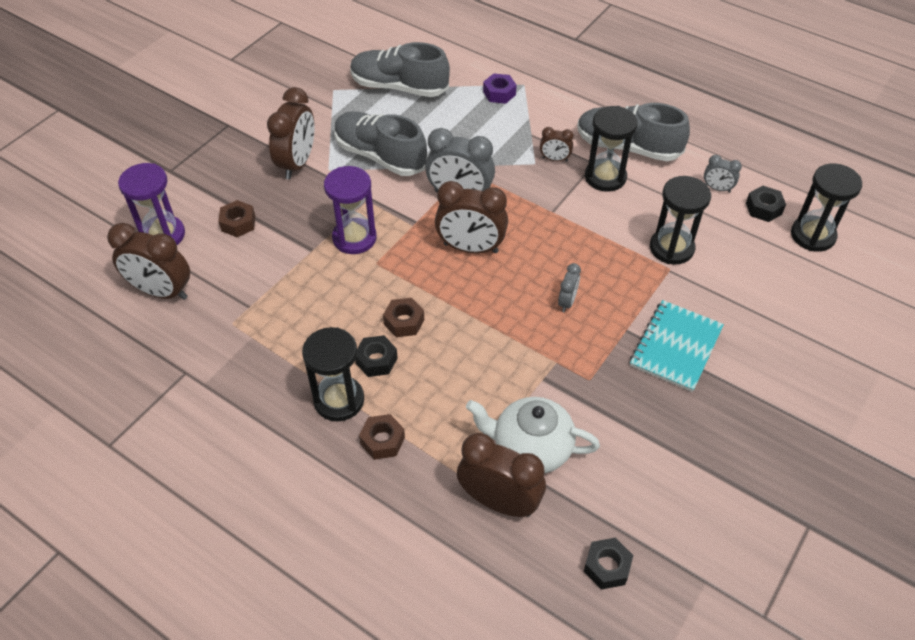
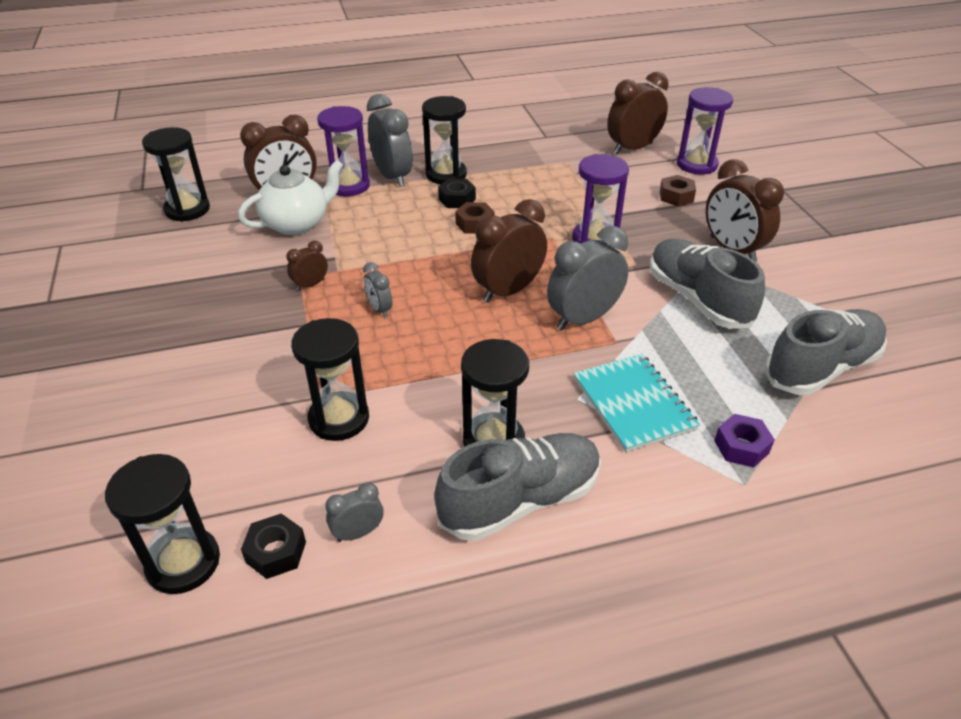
camera: 130 degrees right, 10 degrees down
grey shoe [334,112,427,176] -> grey shoe turned 105 degrees counterclockwise [650,238,765,329]
brown nut [359,414,405,460] -> grey clock [367,94,413,187]
brown clock [540,127,574,162] -> brown clock moved to [286,240,328,291]
black nut [583,538,633,590] -> black hourglass [142,127,210,222]
turquoise notebook [630,300,724,392] -> turquoise notebook moved to [574,354,700,452]
none -> purple hourglass [317,106,370,196]

